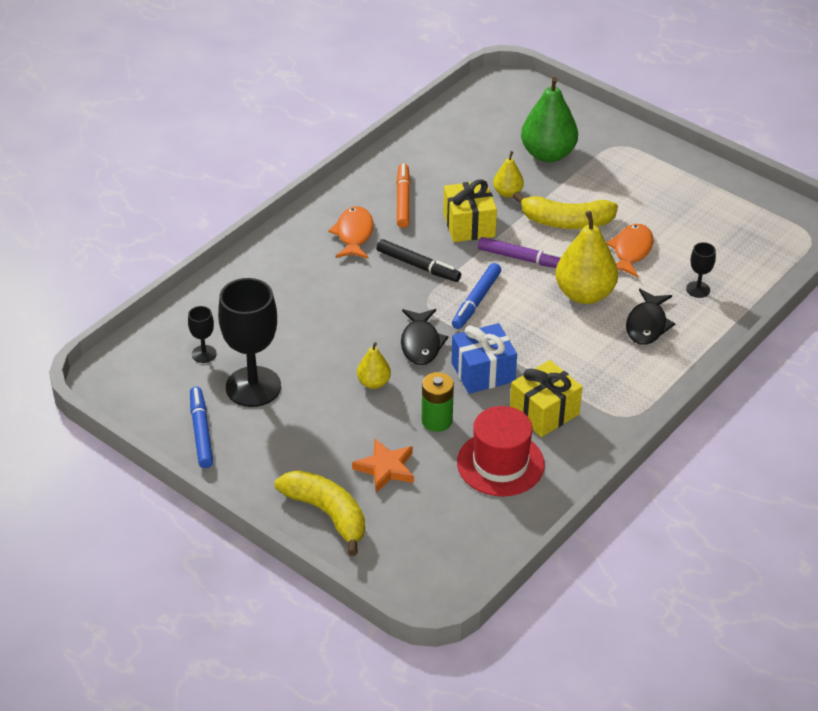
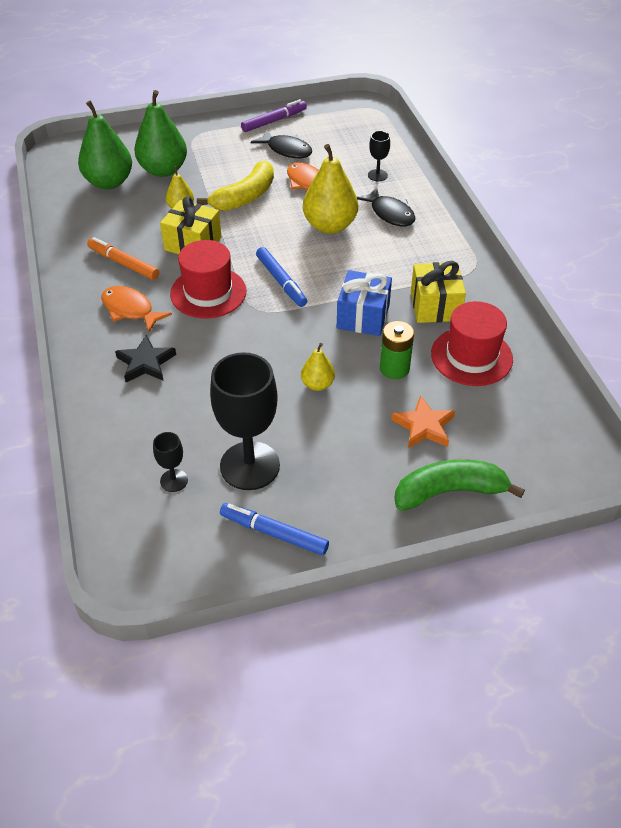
camera: 55 degrees left, 5 degrees up
yellow banana [275,470,365,556] -> green banana [394,459,525,511]
black marker [376,239,461,282] -> red hat [170,240,247,318]
black fish [401,309,449,365] -> black fish moved to [251,129,312,158]
purple marker [478,237,562,268] -> purple marker moved to [241,99,307,132]
none -> green pear [78,101,132,189]
none -> black star [115,335,176,382]

